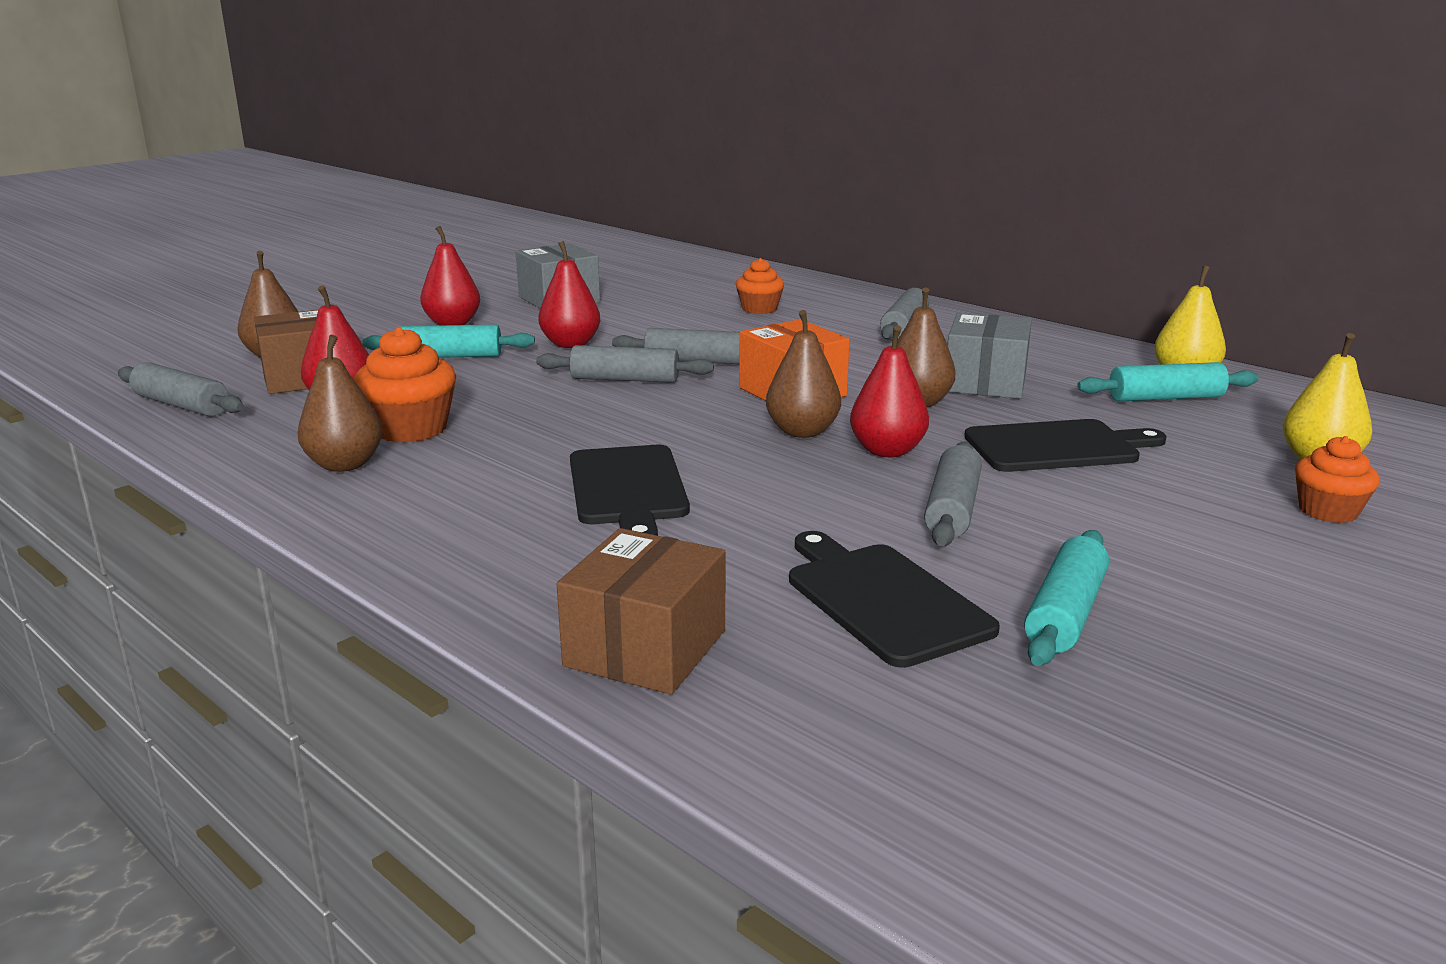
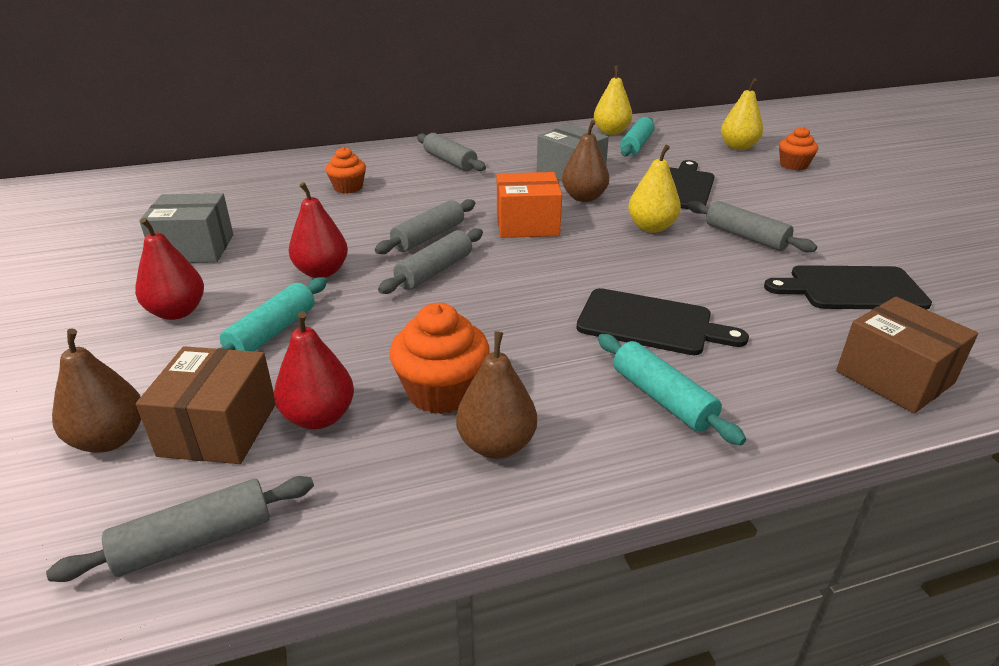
camera: 60 degrees left, 10 degrees up
brown pear [766,310,841,438] -> none
red pear [850,325,929,457] -> yellow pear [628,145,681,233]
turquoise rolling pin [1024,530,1109,666] -> turquoise rolling pin moved to [598,334,746,445]

